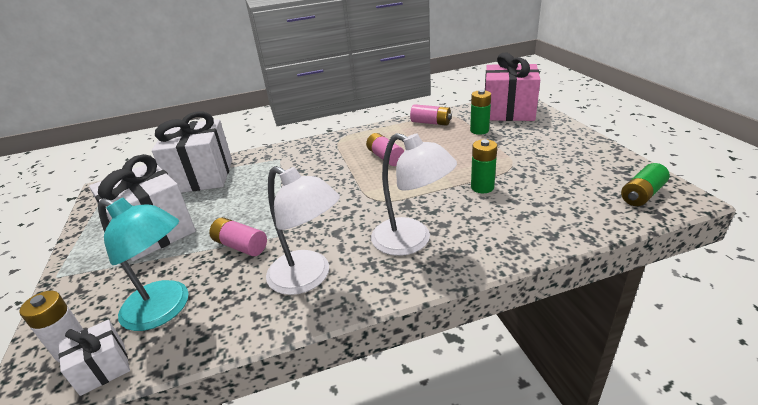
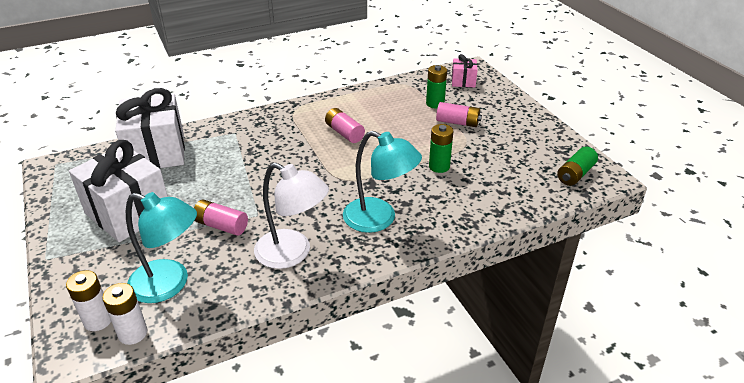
camera: 10 degrees left, 5 degrees up
white gift [59,320,130,396] -> white battery [102,283,148,345]
white lamp [371,133,457,256] -> turquoise lamp [343,131,422,233]
pink battery [410,104,452,126] -> pink battery moved to [436,102,482,127]
pink gift [485,53,540,121] -> pink gift [452,54,478,87], size x0.48

